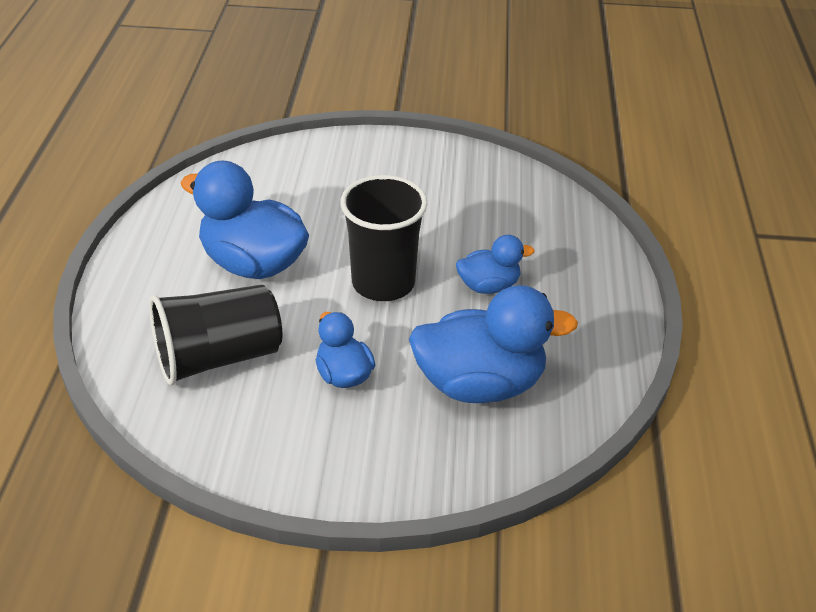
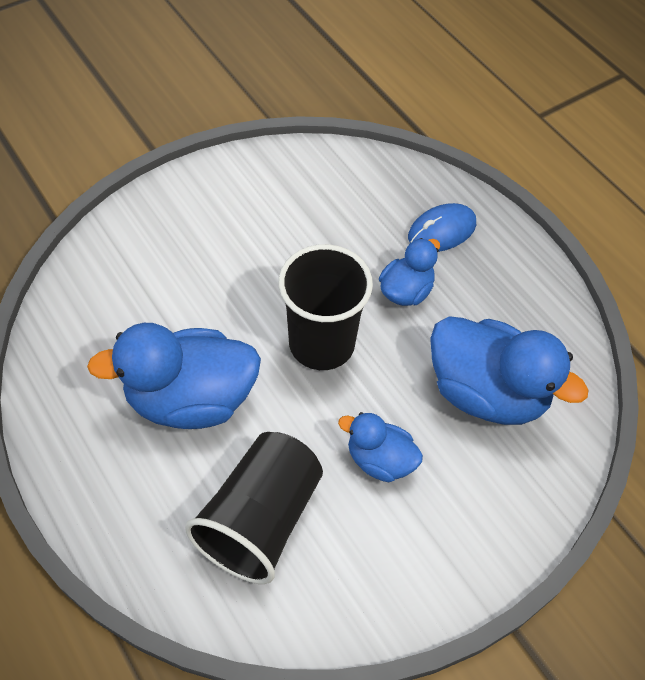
camera: 40 degrees left, 15 degrees up
blue duck [409,285,578,403] -> blue duck turned 75 degrees clockwise [430,316,588,425]
none -> blue mouse [408,203,476,252]

